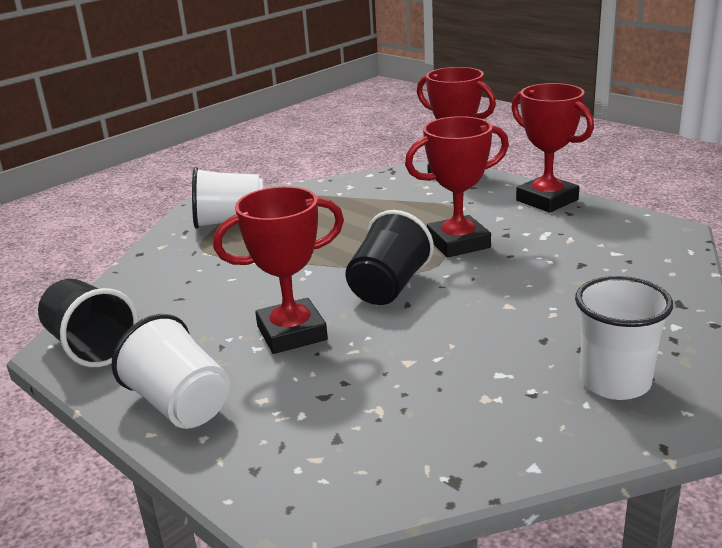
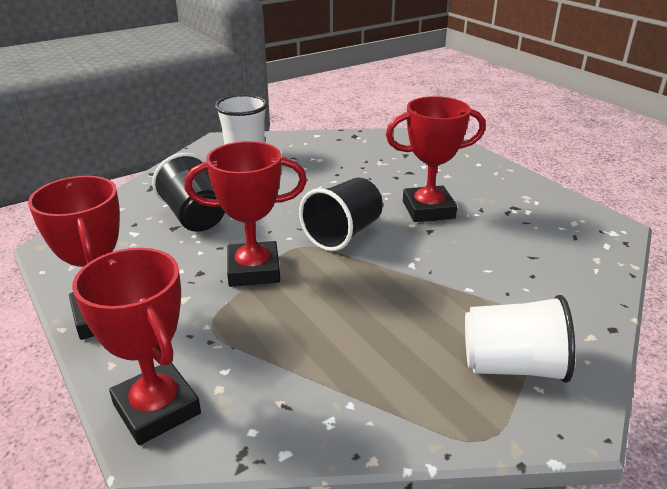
camera: 170 degrees left, 5 degrees up
black cup [38,279,139,367] -> black cup moved to [152,153,225,232]
white cup [111,314,230,429] -> none

